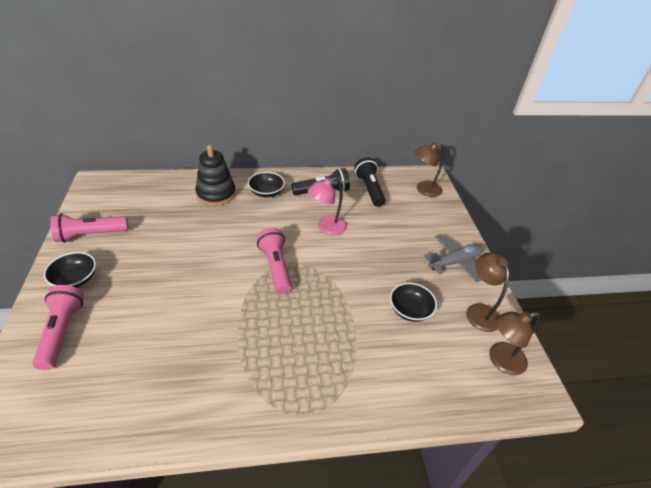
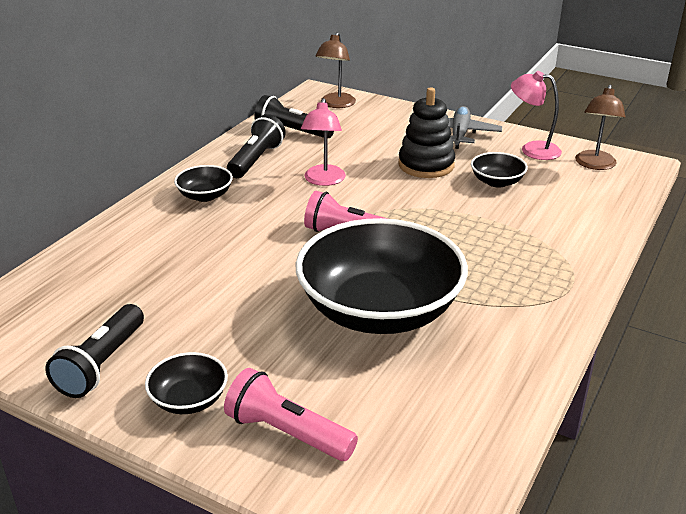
camera: 50 degrees left, 10 degrees down
pink flashlight [50,213,128,242] -> black flashlight [45,304,144,398]
black stacking toy [195,145,236,206] -> black stacking toy moved to [398,88,455,178]
brown lamp [466,253,510,332] -> pink lamp [511,71,562,160]
none -> black bowl [296,218,468,334]

